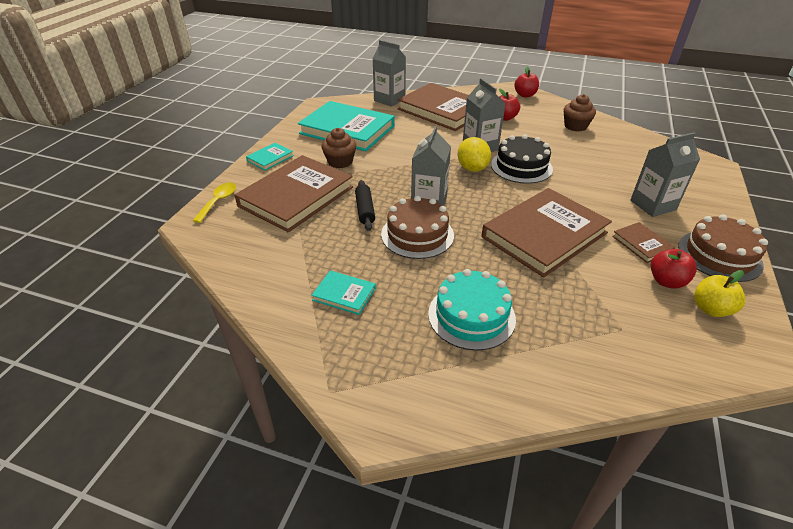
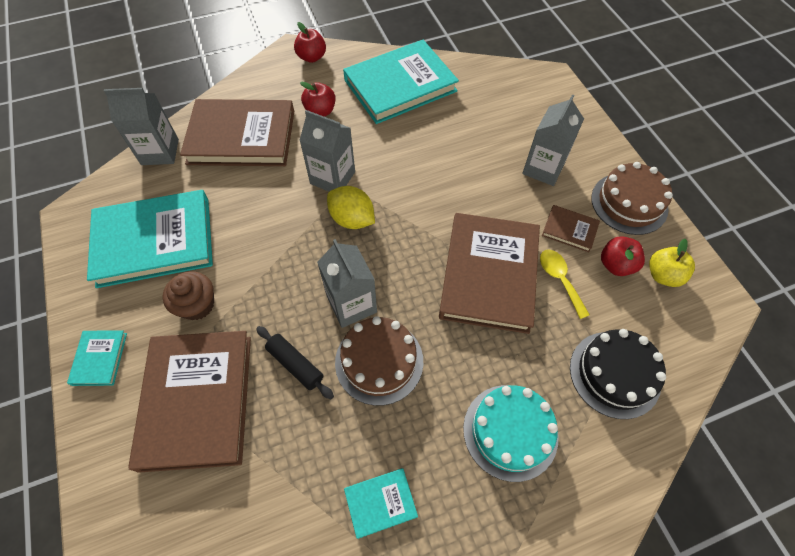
camera: 40 degrees left, 20 degrees up
yellow spoon [192,182,236,223] -> yellow spoon moved to [540,250,590,319]
black cake [491,134,553,184] -> black cake moved to [570,329,666,419]
brown cupcake [564,94,596,131] -> turquoise book [343,40,459,124]

